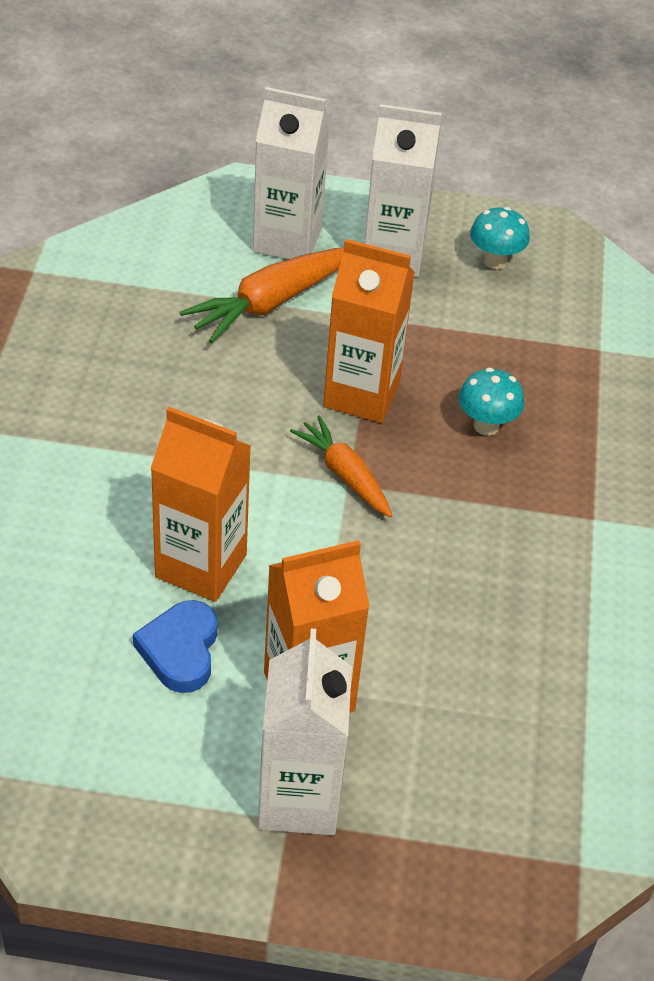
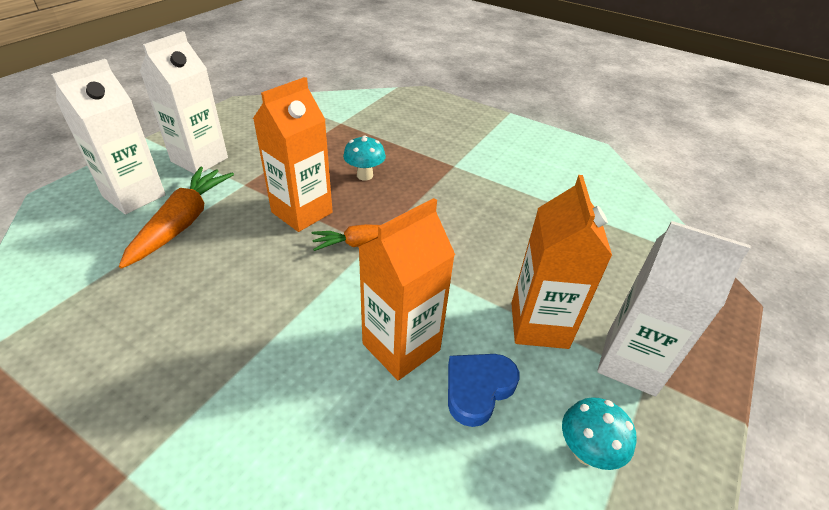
camera: 65 degrees left, 5 degrees down
blue heart [133,600,218,693] -> blue heart turned 105 degrees clockwise [448,354,519,427]
orange carrot [180,248,344,343] -> orange carrot turned 150 degrees counterclockwise [119,167,234,269]
turquoise mushroom [470,207,530,269] -> turquoise mushroom moved to [562,397,637,470]

